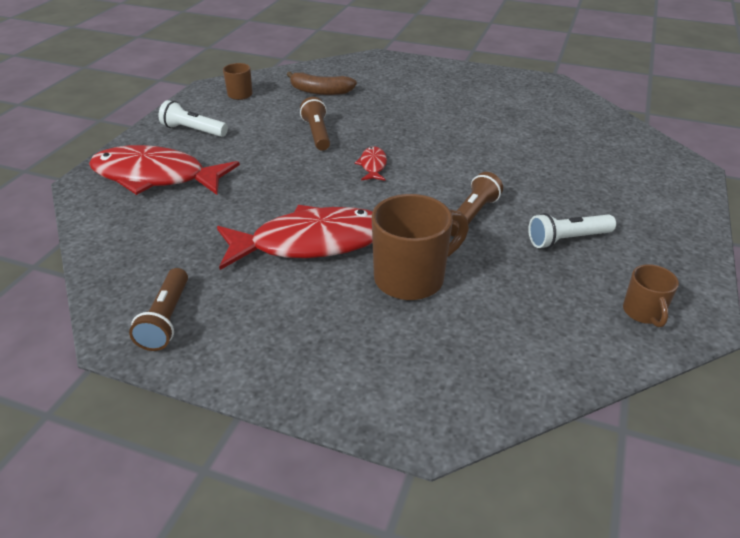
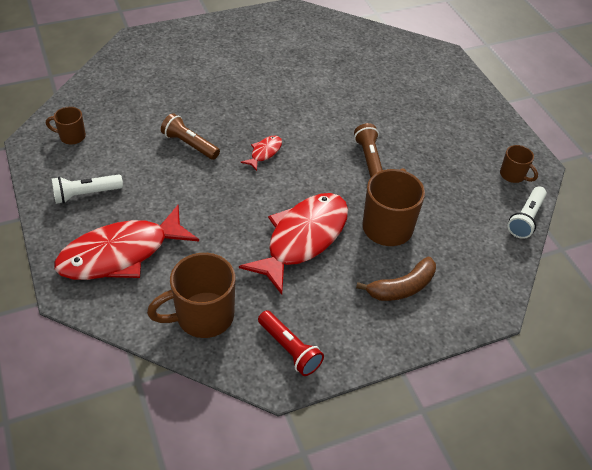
camera: 45 degrees left, 10 degrees up
brown flashlight [129,268,188,351] -> red flashlight [258,310,324,376]
brown banana [287,72,357,95] -> brown banana moved to [356,257,436,301]
red fish [355,146,387,181] -> red fish turned 75 degrees clockwise [240,136,282,171]
white flashlight [528,213,616,249] -> white flashlight moved to [508,186,547,239]
none -> brown mug [147,253,235,338]

